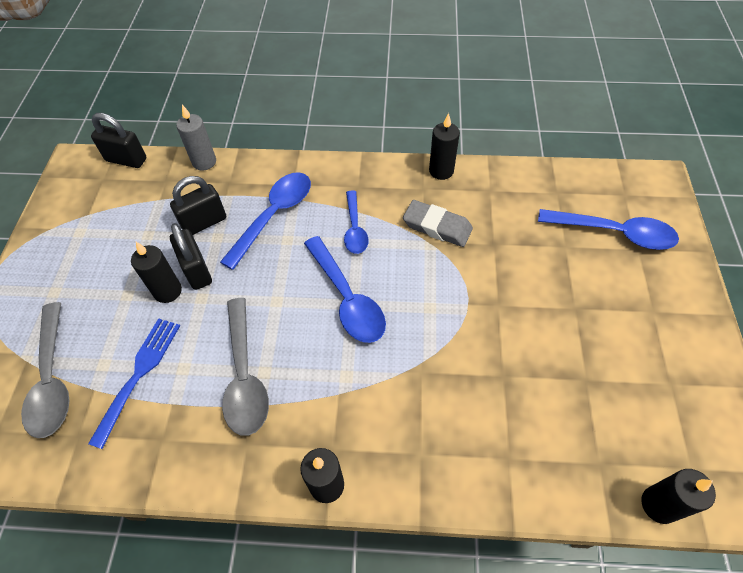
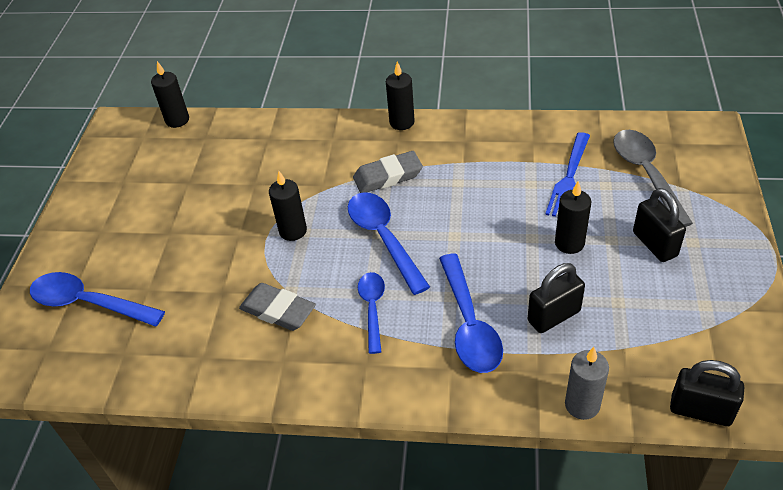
camera: 175 degrees left, 10 degrees down
black padlock [170,223,212,290] -> black padlock moved to [633,188,686,262]
blue spoon [220,172,311,270] -> blue spoon turned 45 degrees counterclockwise [439,254,503,373]
grey spoon [222,298,269,436] -> none
black candle [429,113,460,180] -> black candle moved to [269,171,307,241]
none -> grey eraser [353,151,423,193]

